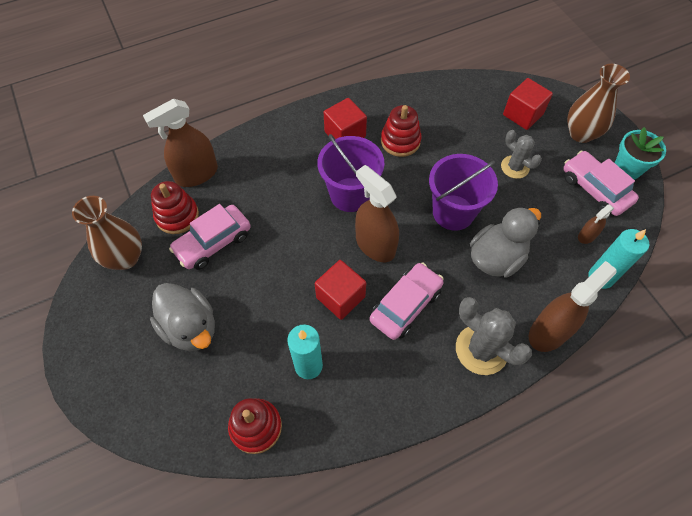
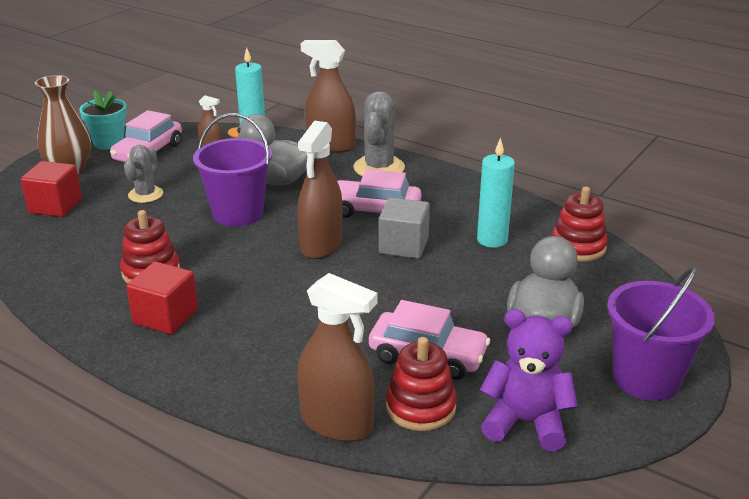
camera: 120 degrees left, 30 degrees down
brown vase [72,196,142,270] -> purple teddy bear [480,309,578,451]
red cube [315,260,366,320] -> grey cube [379,198,430,259]
purple bucket [317,134,384,212] -> purple bucket moved to [607,266,715,401]

